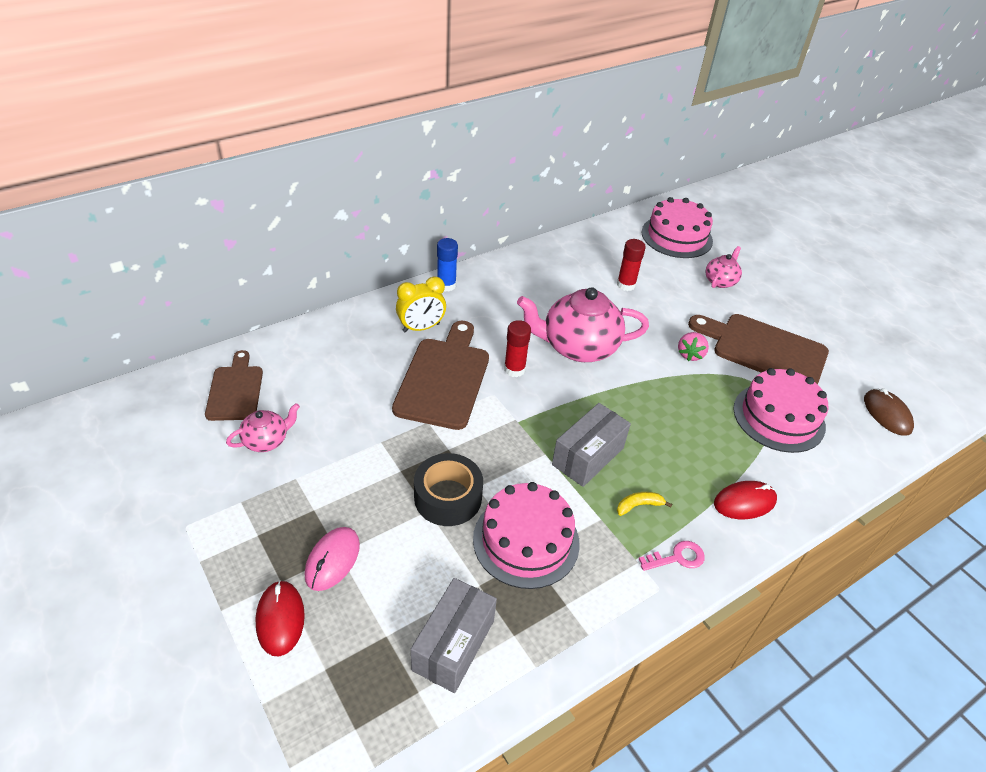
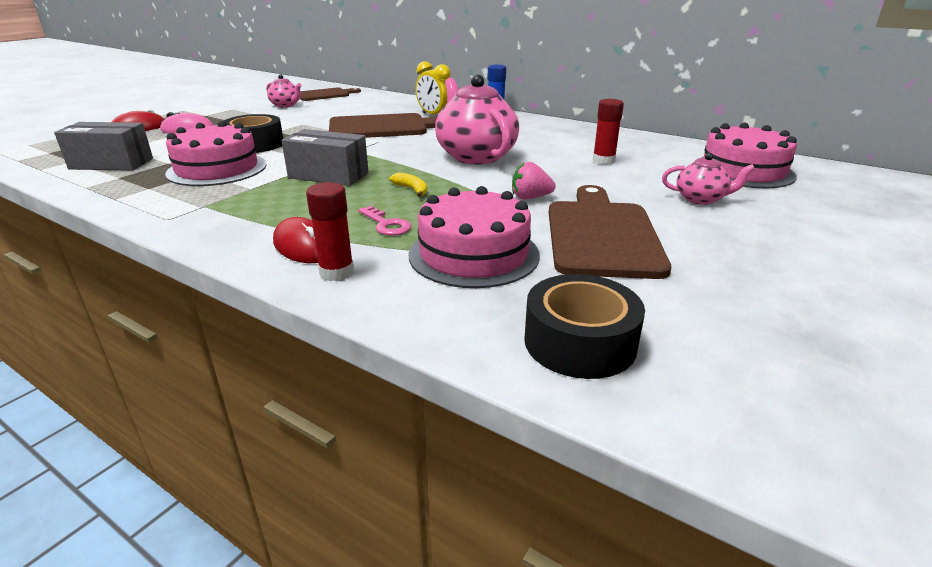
camera: 70 degrees right, 15 degrees down
red glue stick [504,320,531,377] -> red glue stick moved to [306,182,354,281]
yellow banana [617,492,672,516] -> yellow banana moved to [389,173,428,197]
pink key [639,541,705,571] -> pink key moved to [358,206,411,236]
brown mouse [864,388,914,436] -> black tape [524,274,645,379]

